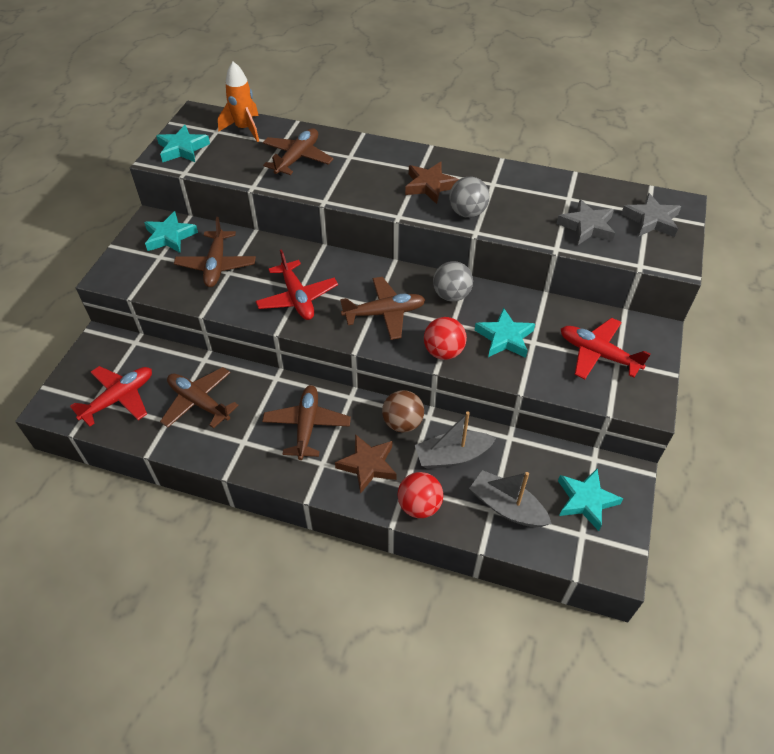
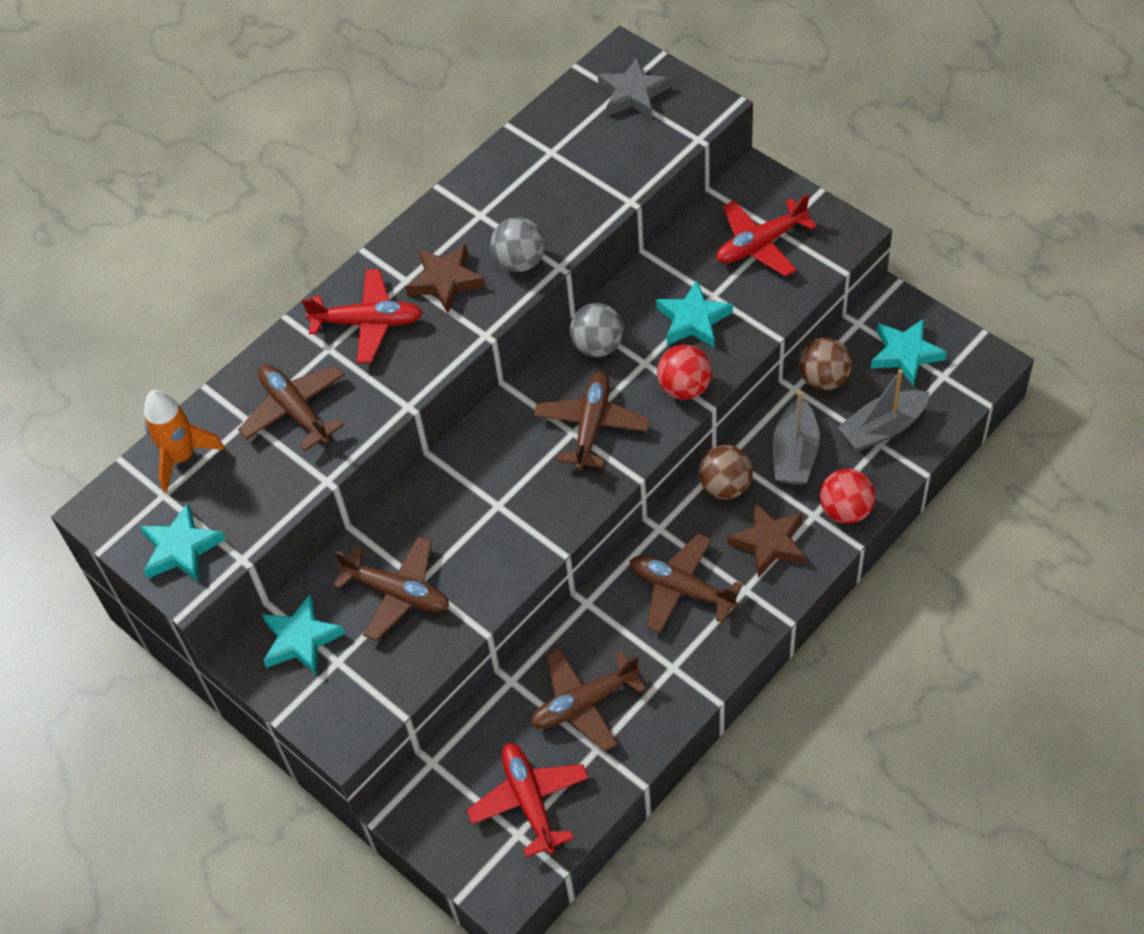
camera: 60 degrees left, 5 degrees up
red plane [255,249,338,320] -> red plane moved to [302,269,423,363]
grey star [557,199,615,245] -> none
none -> brown ball [799,338,852,390]

